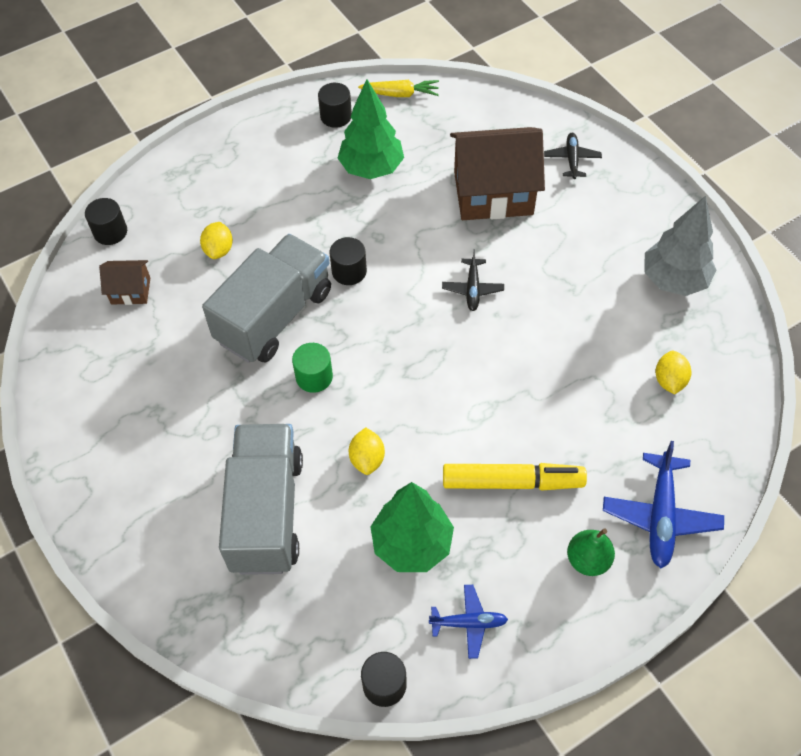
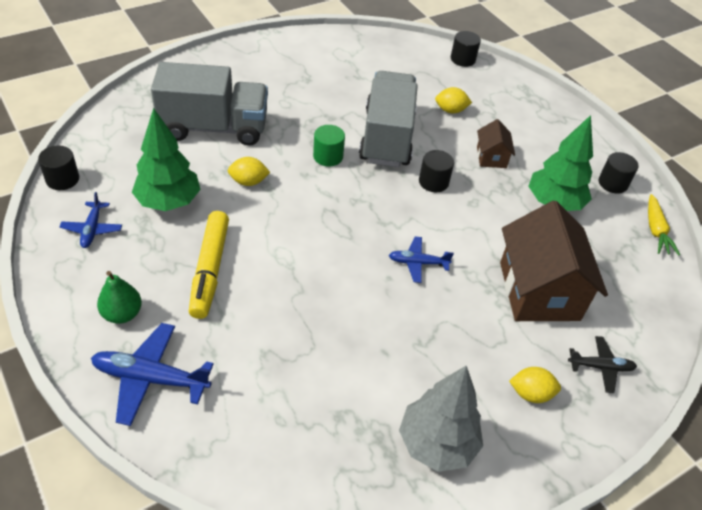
camera: 85 degrees right, 10 degrees down
brown house [99,260,150,305] -> brown house moved to [477,119,515,168]
grey truck [202,234,331,363] -> grey truck turned 120 degrees counterclockwise [359,71,418,167]
black plane [442,249,504,311] -> blue plane [389,236,454,283]
yellow lemon [655,351,691,395] -> yellow lemon moved to [509,367,561,403]

